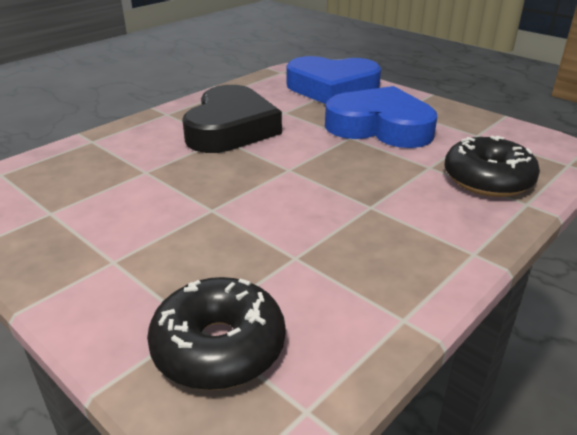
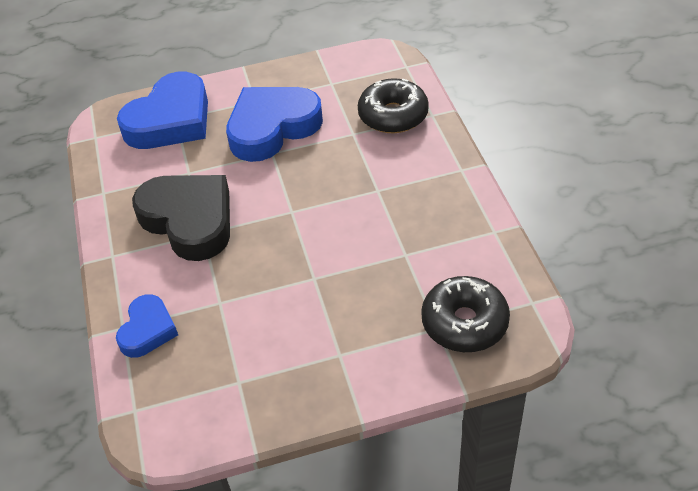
camera: 55 degrees left, 15 degrees up
none -> blue heart [116,294,178,358]

